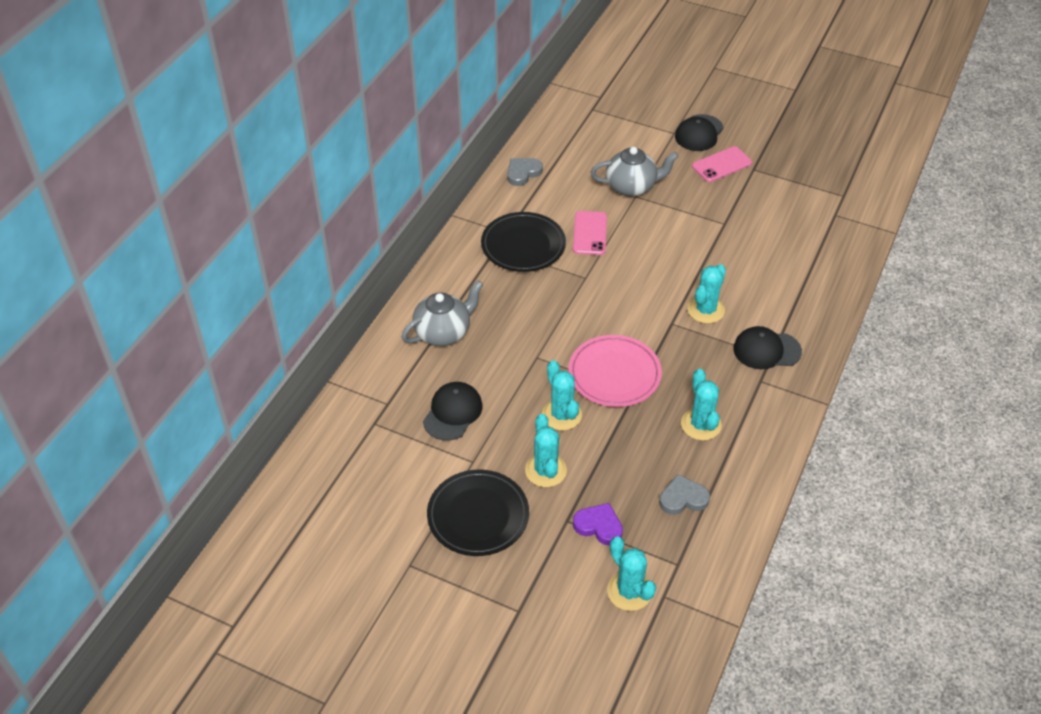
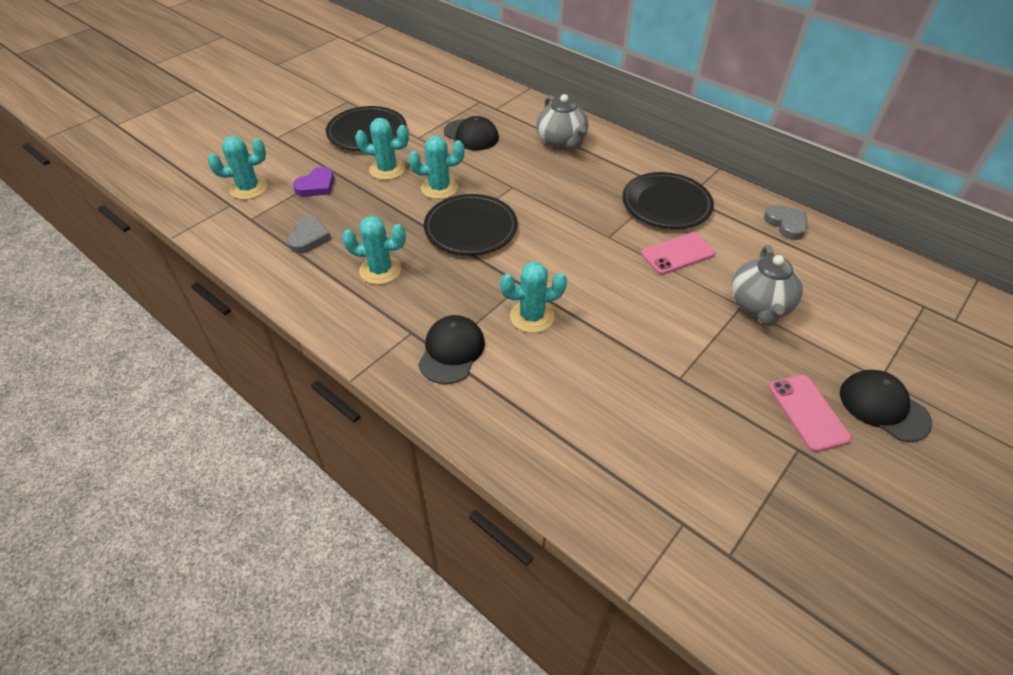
camera: 105 degrees right, 0 degrees up
pink plate [568,335,662,407] -> black plate [424,194,518,255]
pink phone [573,211,607,255] -> pink phone turned 45 degrees counterclockwise [641,232,715,275]
turquoise cactus [687,264,726,324] -> turquoise cactus turned 60 degrees counterclockwise [500,262,567,333]

